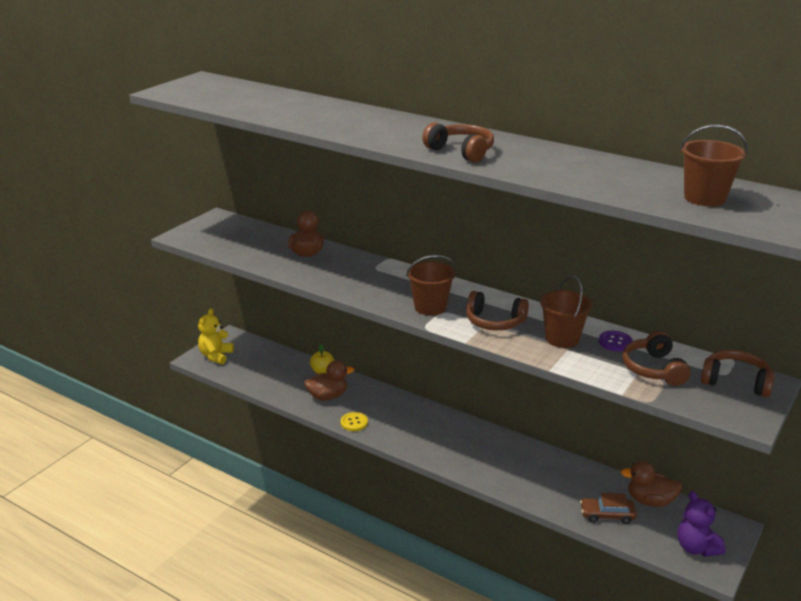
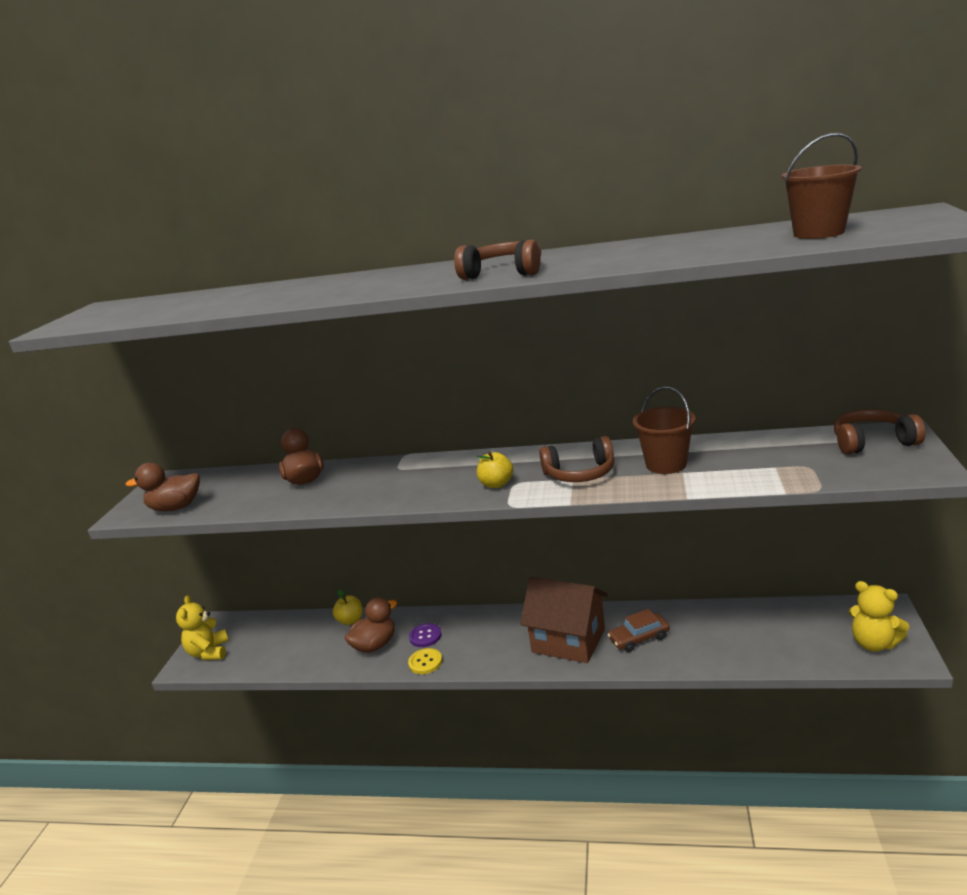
camera: 20 degrees left, 5 degrees down
brown bucket [406,255,456,316] -> yellow apple [477,451,513,488]
brown car [580,493,637,524] -> brown car moved to [607,609,670,652]
purple button [599,331,633,351] -> purple button moved to [409,623,442,647]
brown duck [621,461,682,507] -> brown duck moved to [126,463,200,511]
brown headphones [622,331,691,386] -> none
purple teddy bear [678,491,725,557] -> yellow teddy bear [849,581,910,651]
none -> brown house [520,577,608,663]

